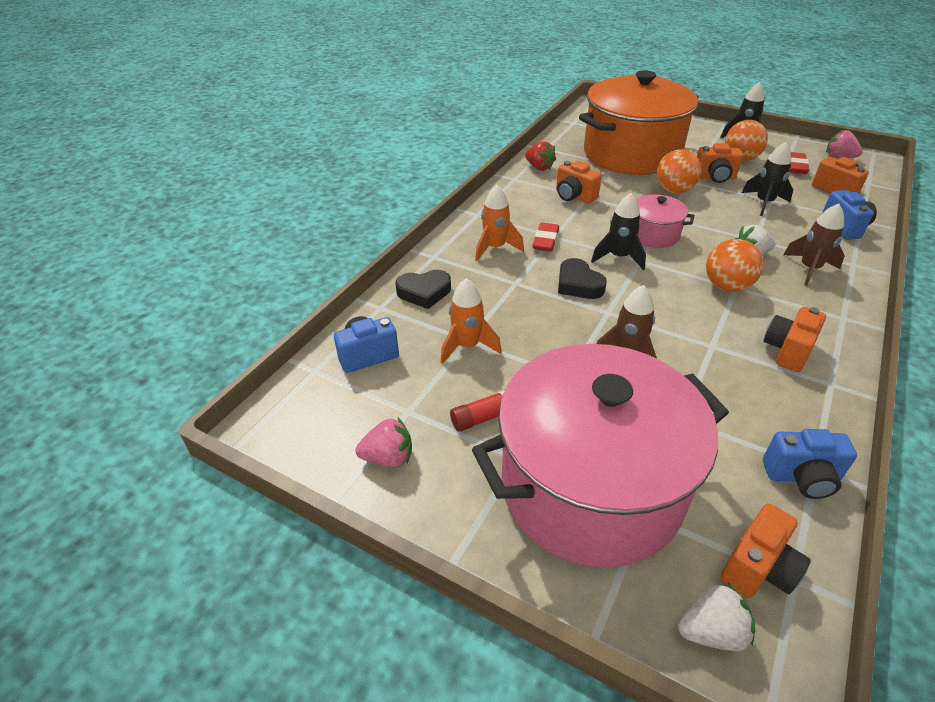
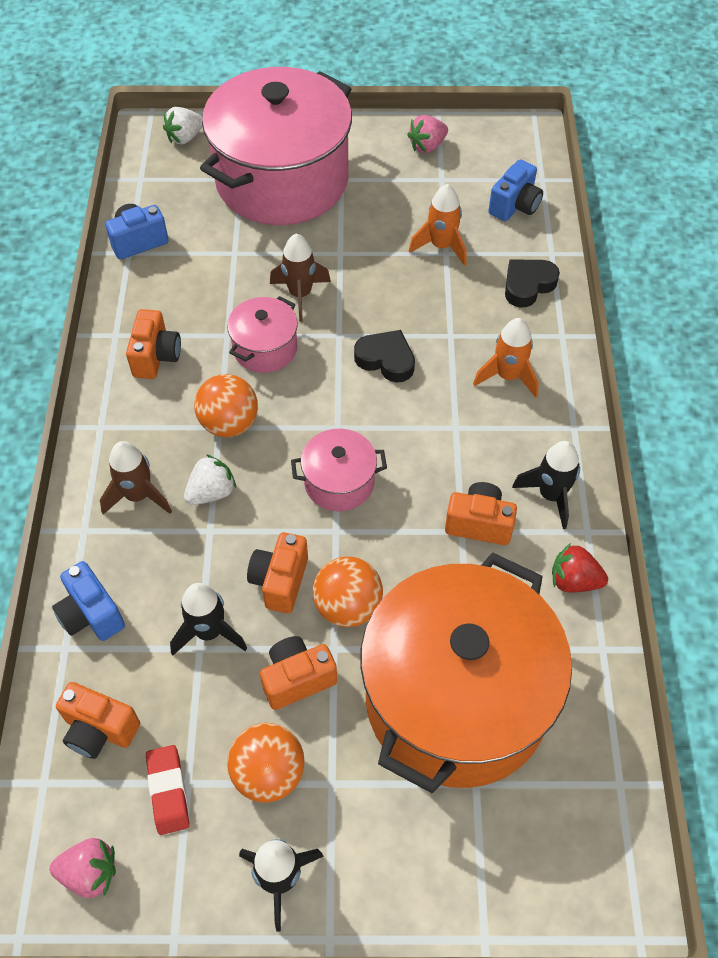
camera: 150 degrees right, 15 degrees up
red glue stick [450,390,505,432] -> none
red eraser [532,223,559,251] -> none
black rocket [591,193,646,270] -> black rocket moved to [512,441,580,529]
orange camera [720,503,811,598] -> orange camera moved to [247,532,308,613]
none -> pink pot [227,296,298,373]

